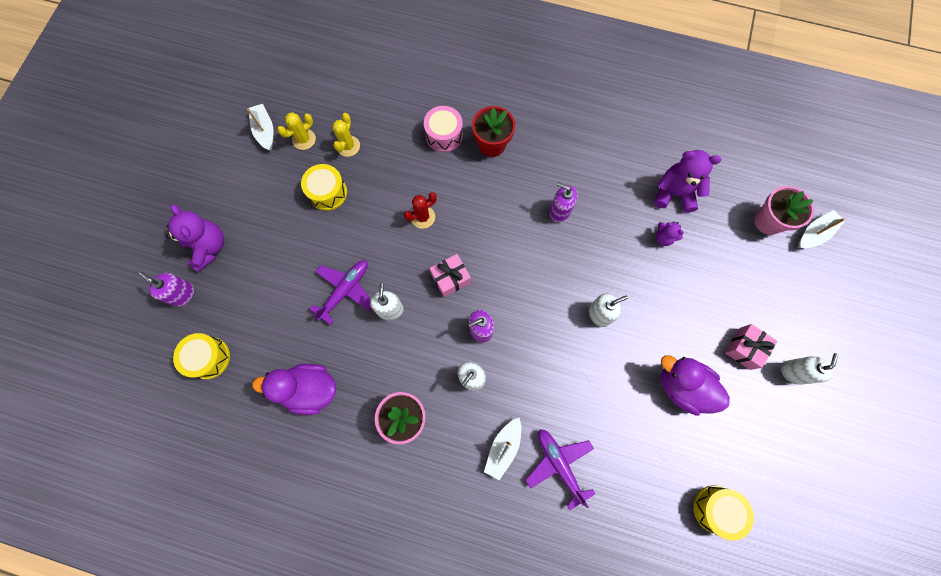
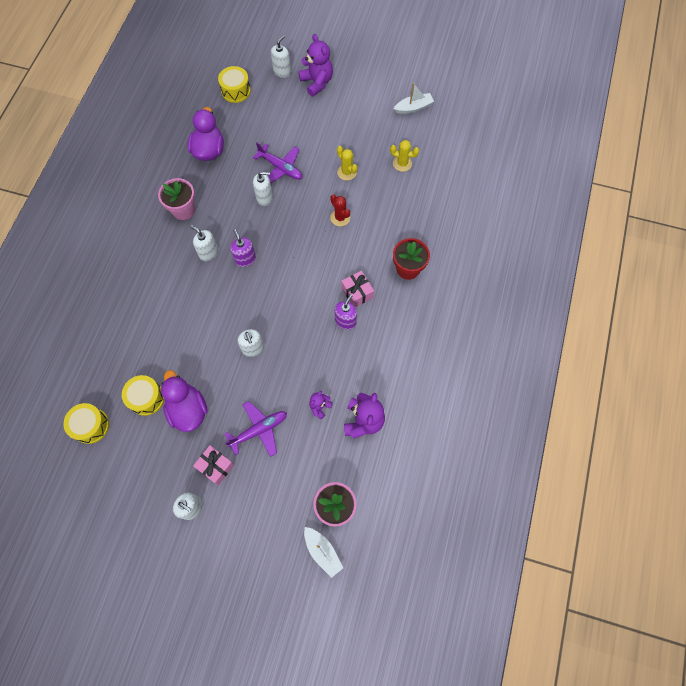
camera: 90 degrees right, 5 degrees down
purple soap dispenser [139,272,194,307] -> white soap dispenser [271,35,291,78]
purple teddy bear [166,204,224,272] -> purple teddy bear turned 90 degrees counterclockwise [298,34,333,97]
yellow cactus [277,112,316,150] -> yellow cactus moved to [337,146,358,180]
yellow drum [301,164,347,211] -> yellow drum moved to [122,375,164,416]
pink drum [424,106,463,152] -> none
pink gift [429,254,471,297] -> pink gift moved to [341,271,374,307]
white boat [484,418,521,480] -> none
purple plane [526,429,595,510] -> purple plane moved to [225,401,287,457]
purple duck [661,355,730,416] -> purple duck turned 60 degrees counterclockwise [161,370,208,432]

